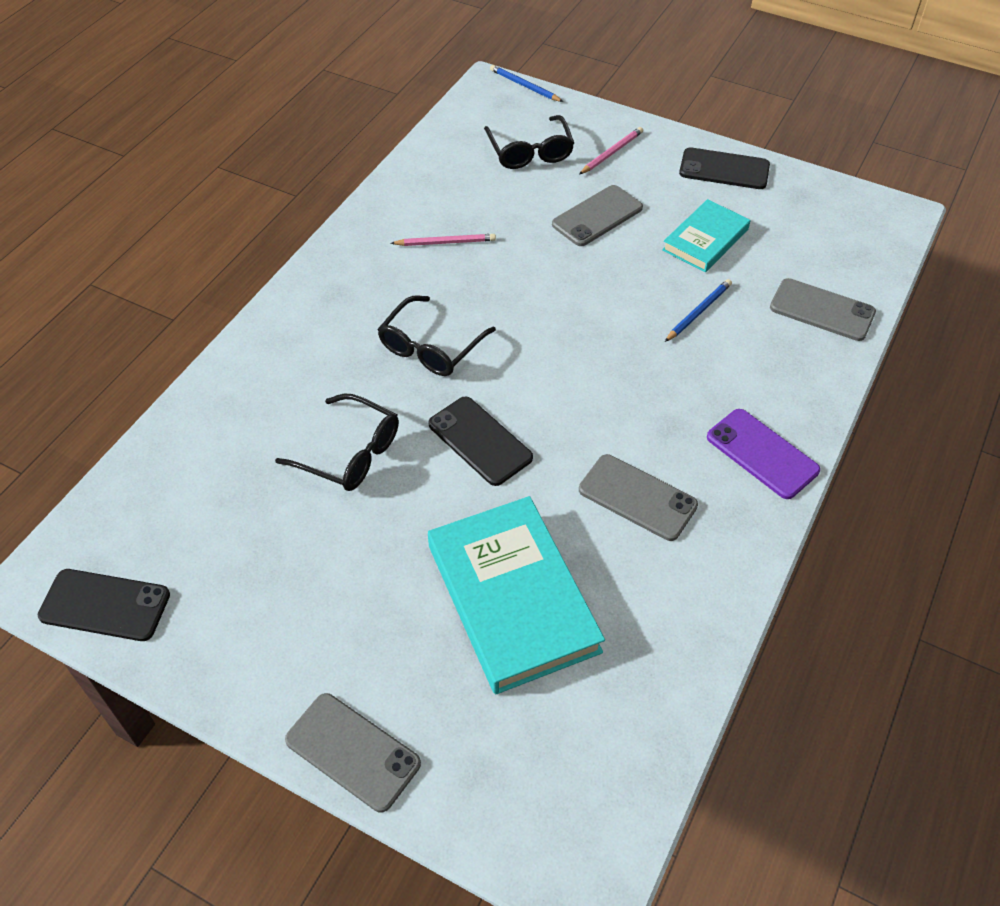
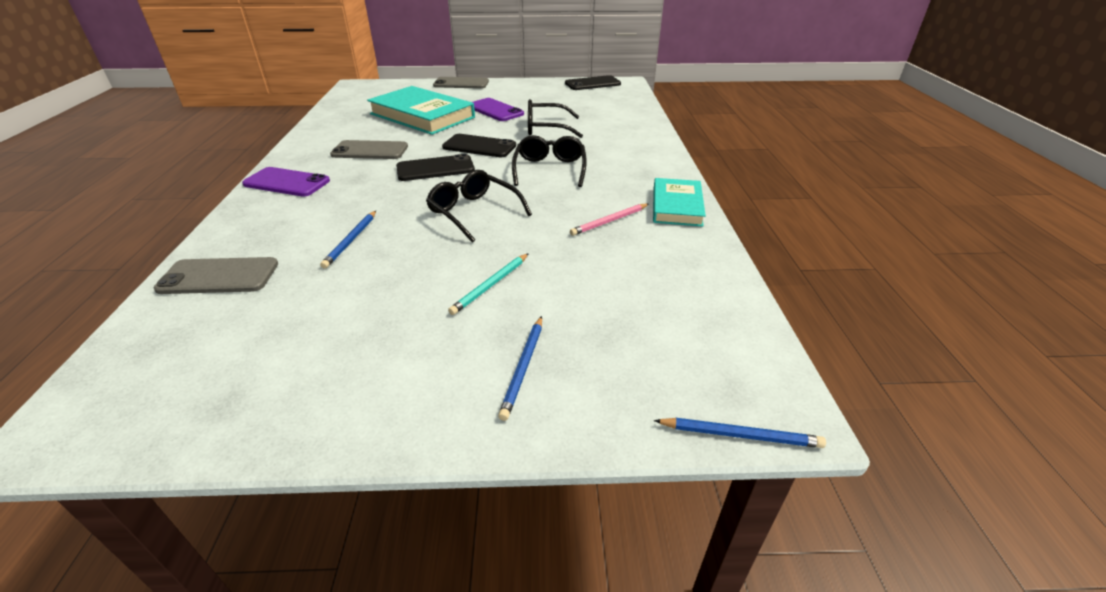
camera: 150 degrees right, 15 degrees down
black glasses [484,115,574,169] -> black glasses moved to [426,170,532,243]
grey phone [552,185,643,246] -> turquoise pencil [448,253,529,315]
pink pencil [579,127,643,174] -> blue pencil [498,316,542,421]
turquoise book [662,199,750,272] -> turquoise book moved to [653,178,706,227]
black phone [679,147,770,189] -> black phone moved to [396,154,475,181]
none -> purple phone [473,98,524,121]

